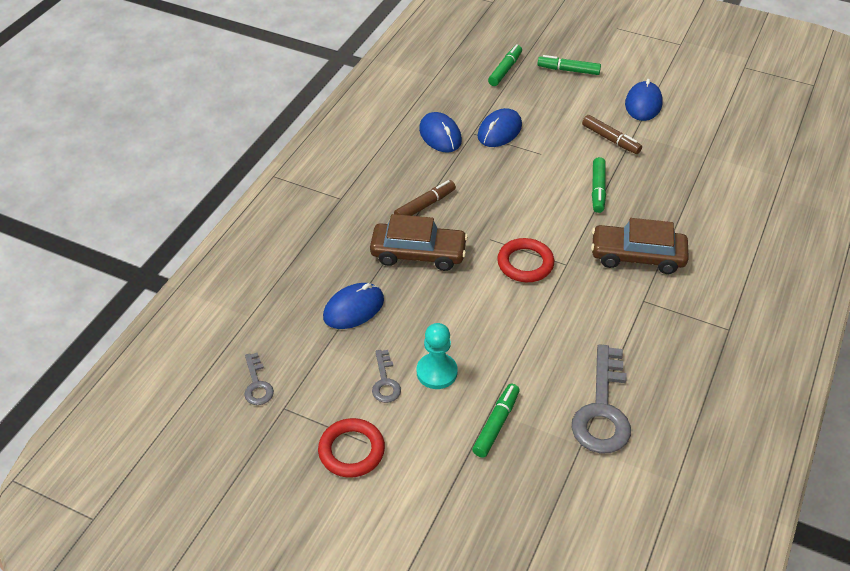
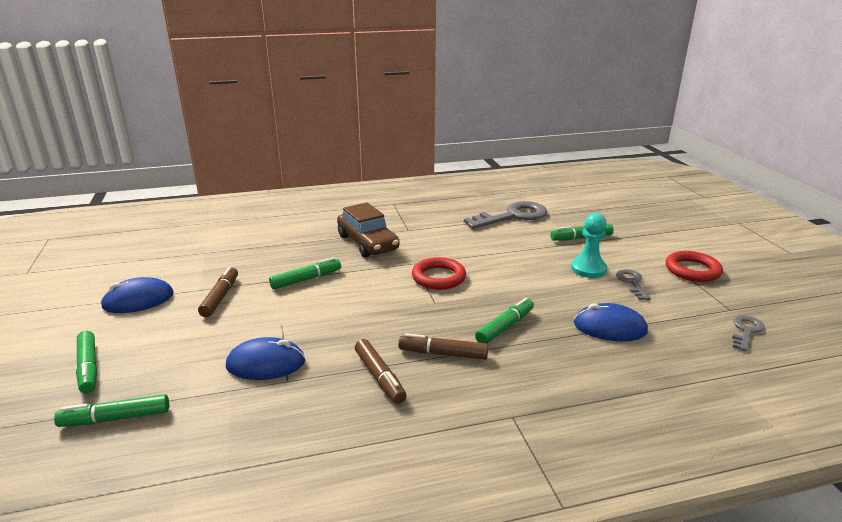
camera: 130 degrees left, 20 degrees down
brown car [370,214,468,271] -> green marker [475,297,534,343]
grey key [372,350,401,403] -> grey key turned 45 degrees counterclockwise [616,269,651,300]
blue mouse [419,112,462,152] -> none
none -> brown marker [355,339,407,404]

